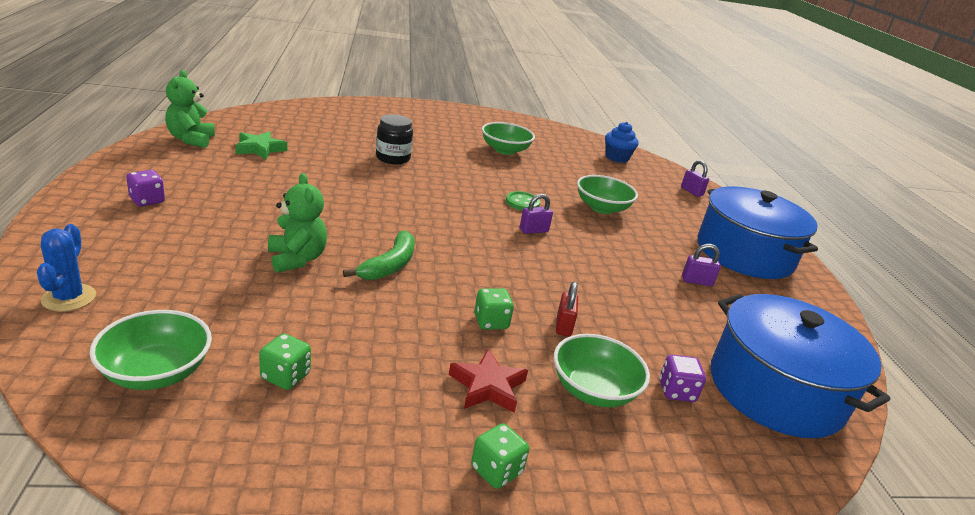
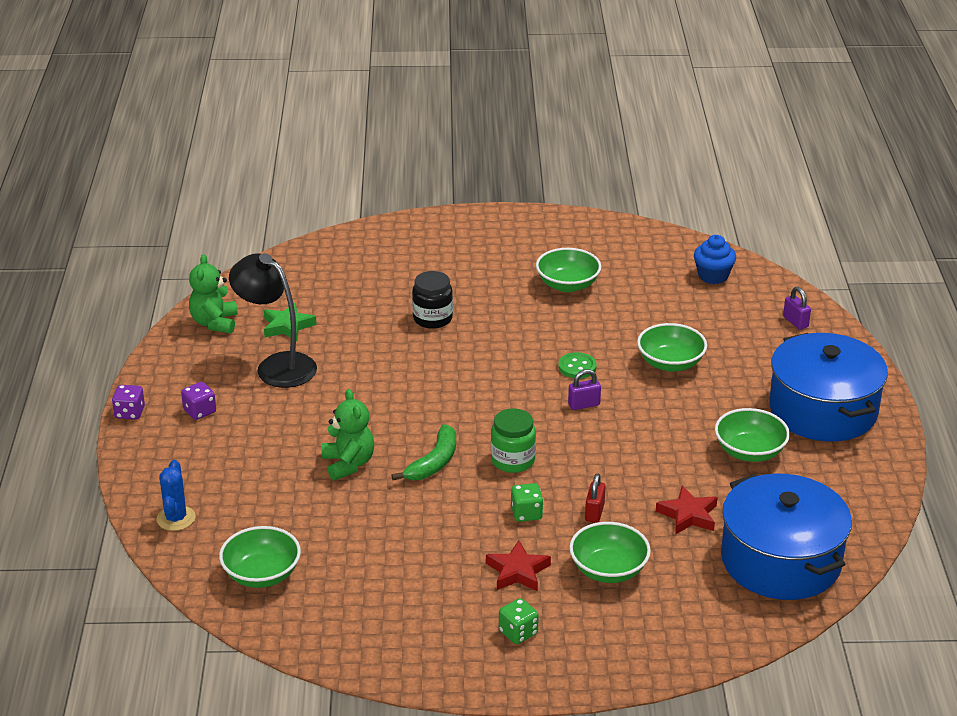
camera: 10 degrees right, 5 degrees up
green dice [259,333,311,390] -> none
purple dice [659,355,706,402] -> purple dice moved to [112,385,145,420]
purple padlock [682,244,721,286] -> green bowl [715,408,790,462]
none -> black lamp [229,253,317,388]
none -> green jar [491,408,536,473]
none -> red star [656,486,718,534]

